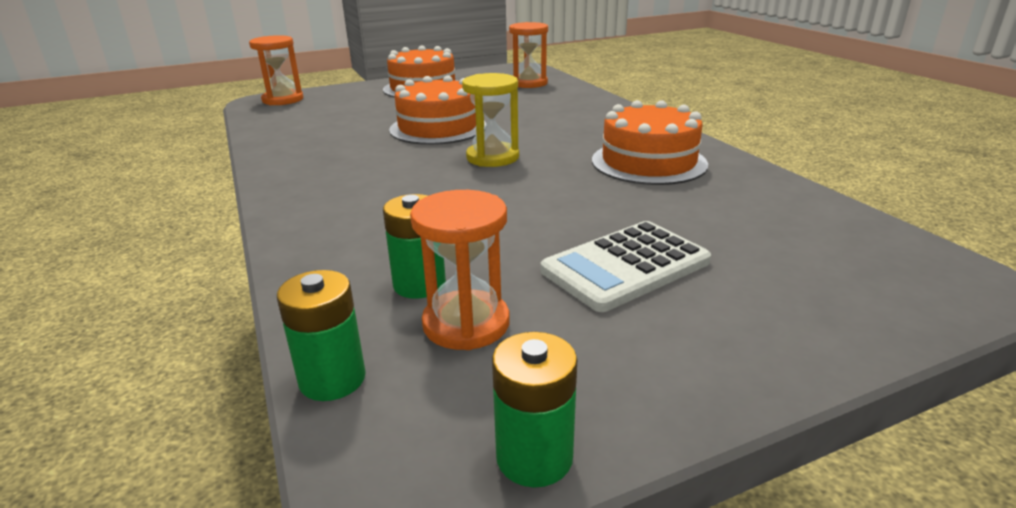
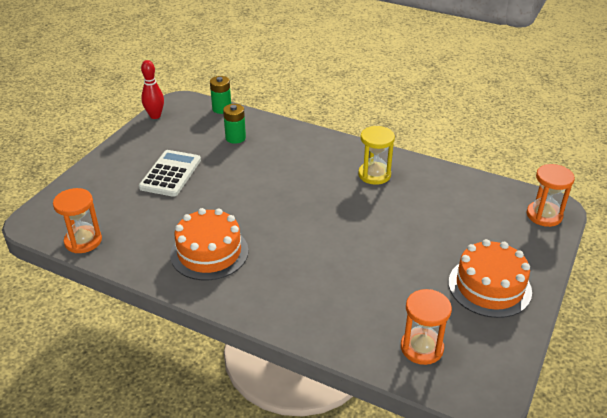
camera: 140 degrees right, 10 degrees up
orange cake [389,75,486,145] -> none
orange hourglass [410,190,510,350] -> orange hourglass moved to [53,188,102,253]
yellow hourglass [462,73,519,167] -> yellow hourglass moved to [358,126,395,185]
green battery [492,332,577,487] -> red bowling pin [141,60,164,119]

